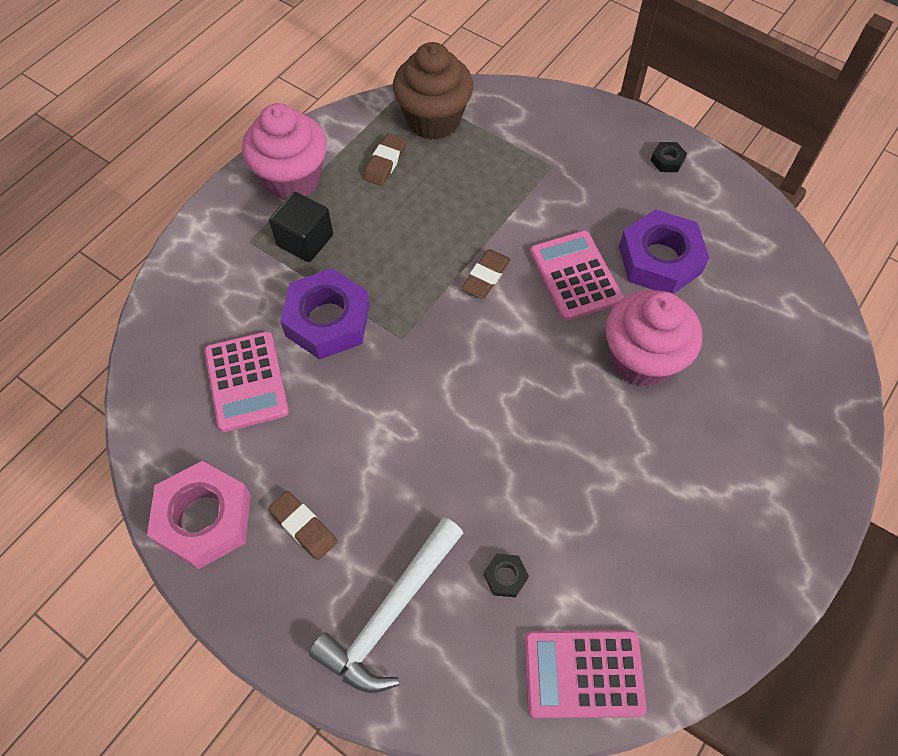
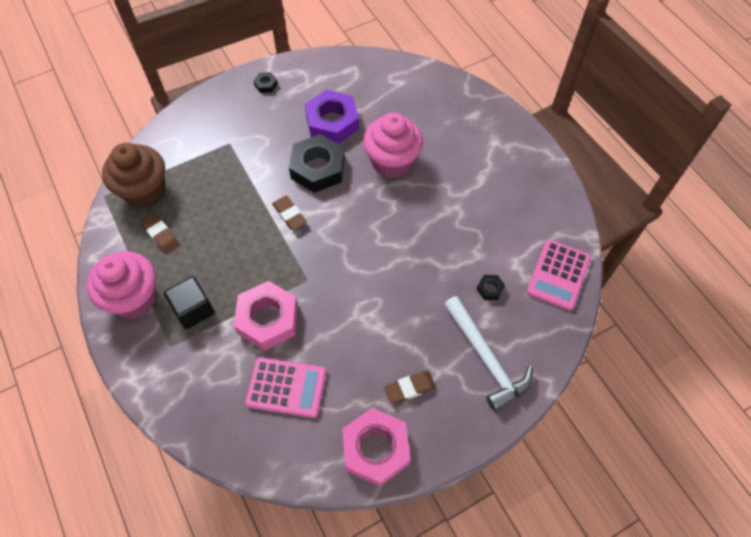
camera: 65 degrees left, 0 degrees up
purple nut [280,268,370,360] -> pink nut [234,281,298,350]
pink calculator [530,231,623,321] -> black nut [289,134,345,193]

